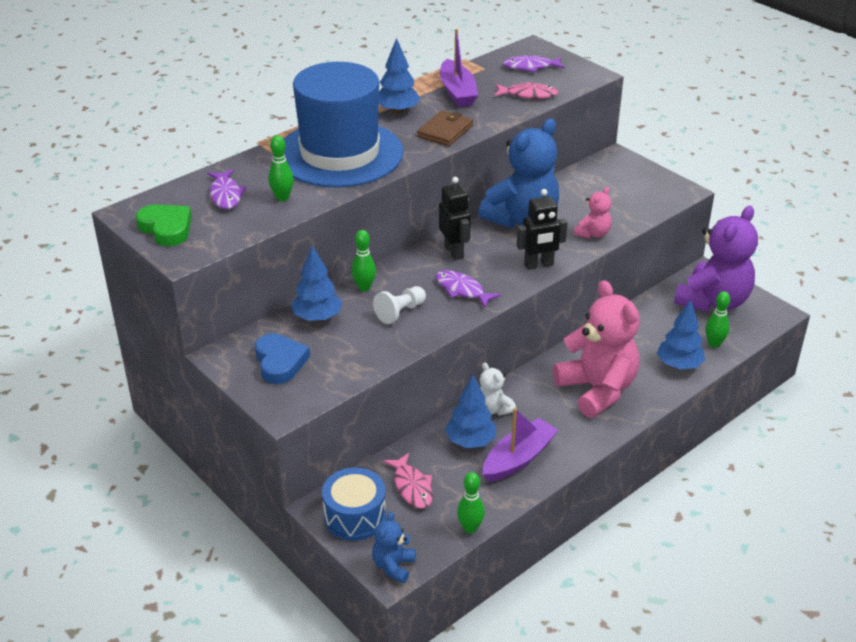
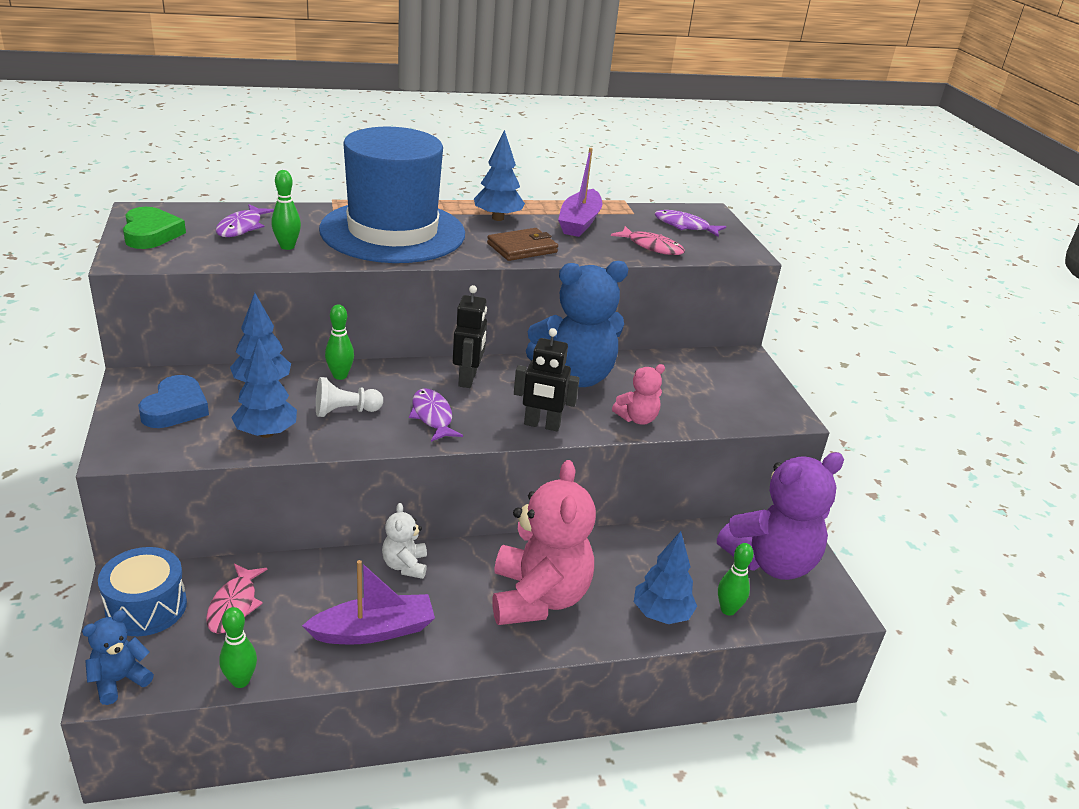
camera: 25 degrees right, 5 degrees down
blue tree [445,375,496,448] -> blue tree moved to [231,338,297,438]

